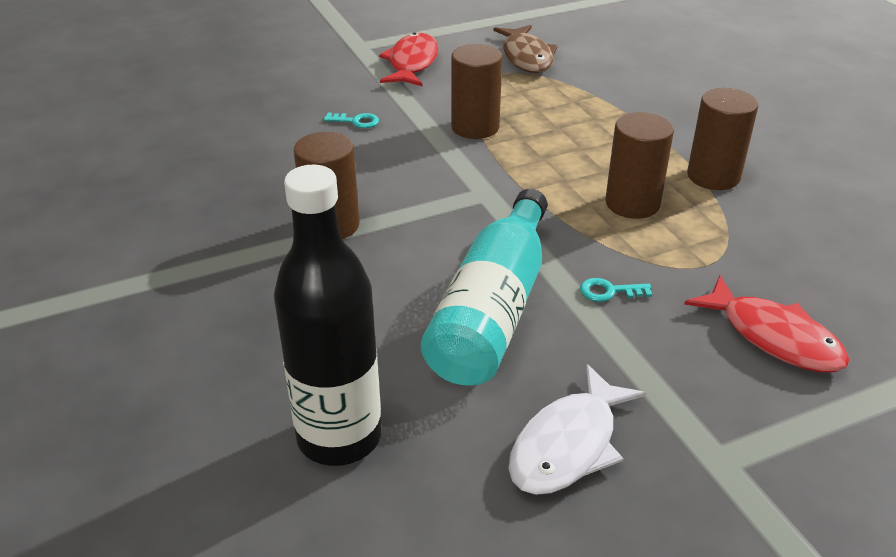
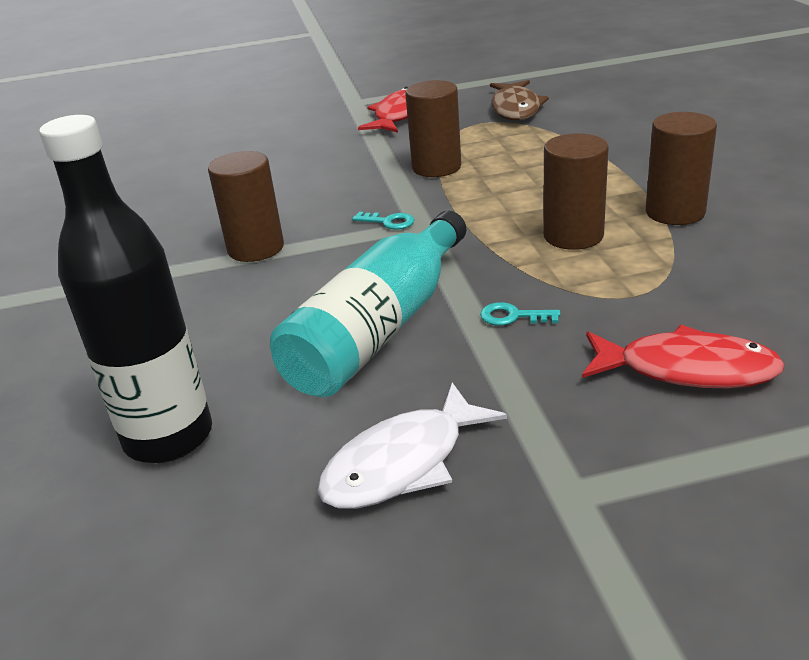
camera: 15 degrees right, 5 degrees down
turquoise key [324,113,379,128] -> turquoise key moved to [352,212,415,230]
red fish [684,275,849,372] -> red fish turned 45 degrees counterclockwise [582,325,785,388]

